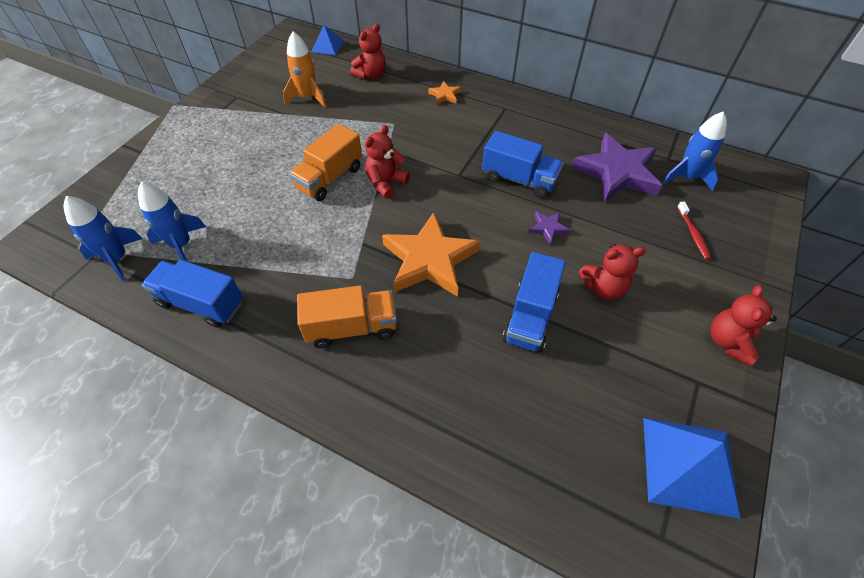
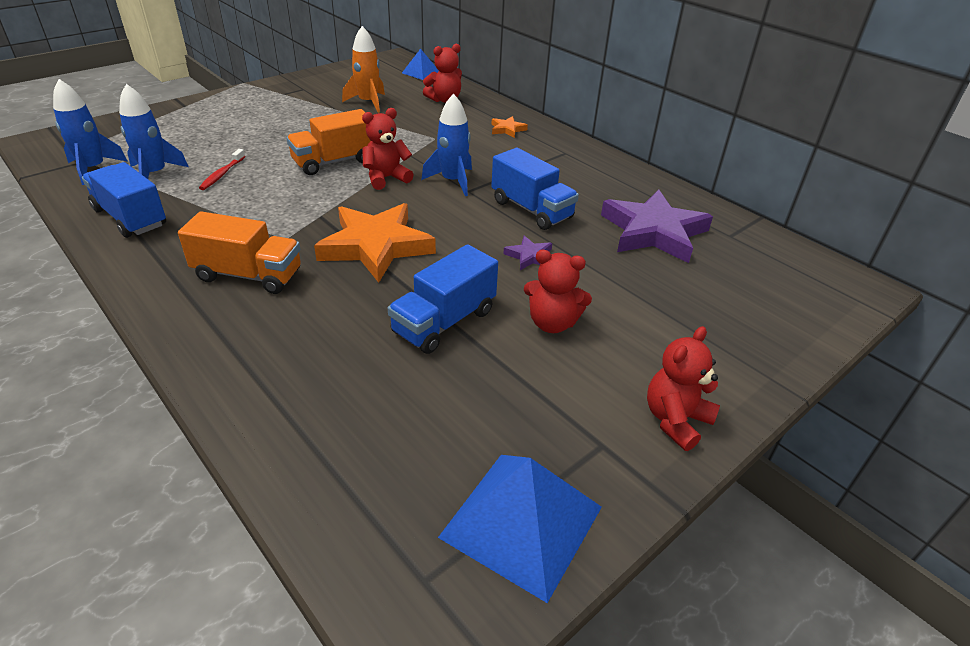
camera: 20 degrees right, 15 degrees down
blue rocket [662,111,727,191] -> blue rocket moved to [421,94,472,196]
red toothbrush [677,201,711,260] -> red toothbrush moved to [199,149,245,190]

